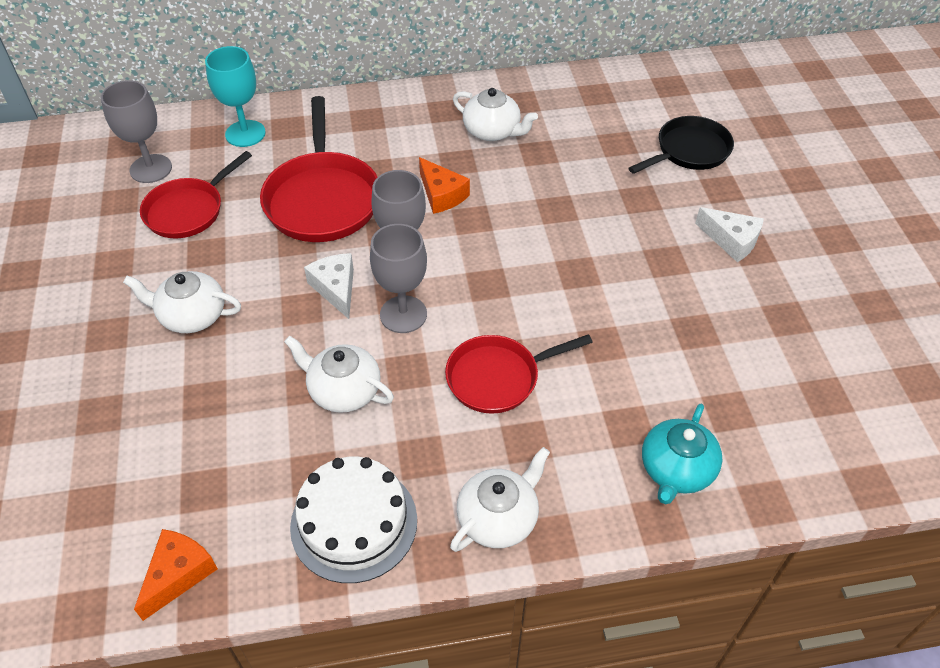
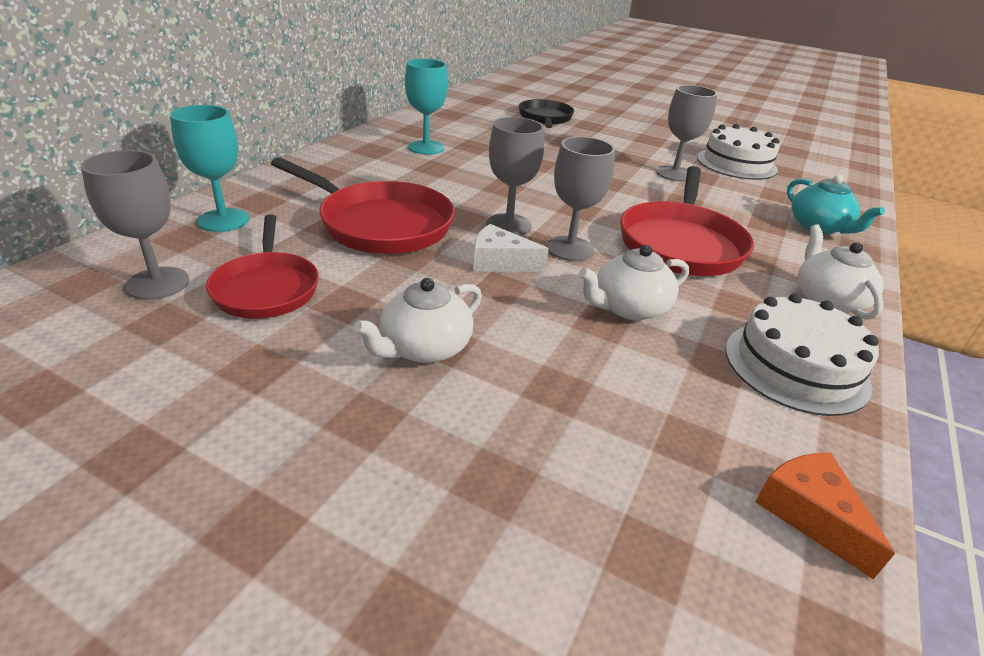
camera: 55 degrees left, 15 degrees down
orange cheese [419,157,470,214] -> none
red pan [445,334,593,414] -> red pan [620,166,754,276], size x1.51
white teapot [453,88,538,141] -> turquoise goblet [405,59,448,155]
white cheese [695,207,764,262] -> none
none -> grey goblet [656,85,718,182]
none -> white cake [697,124,780,180]

